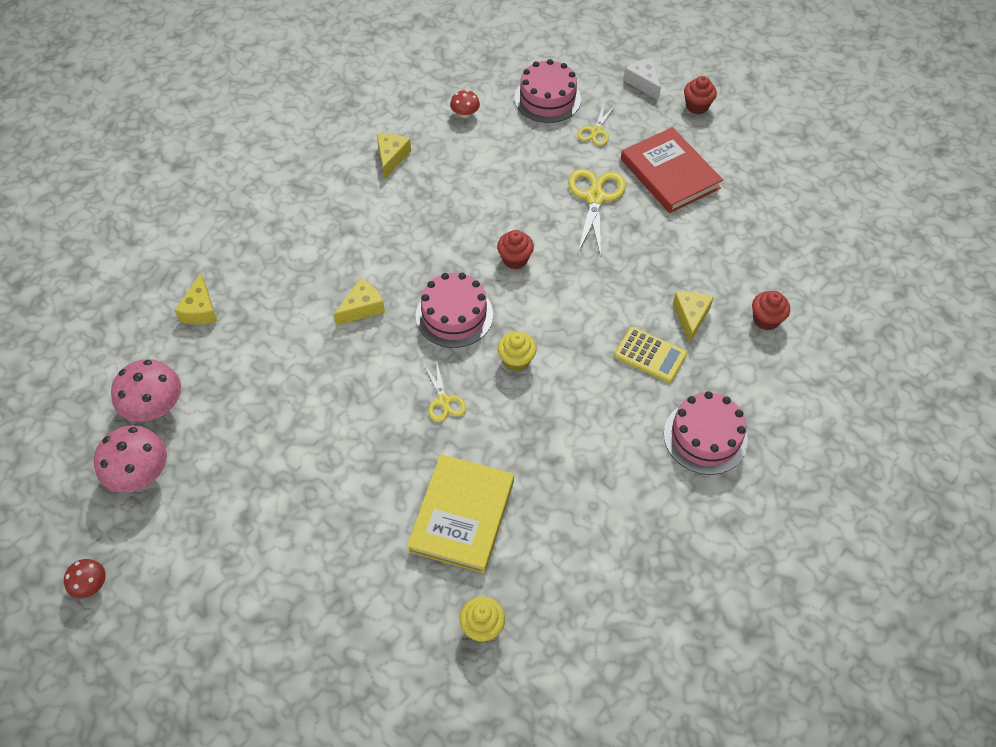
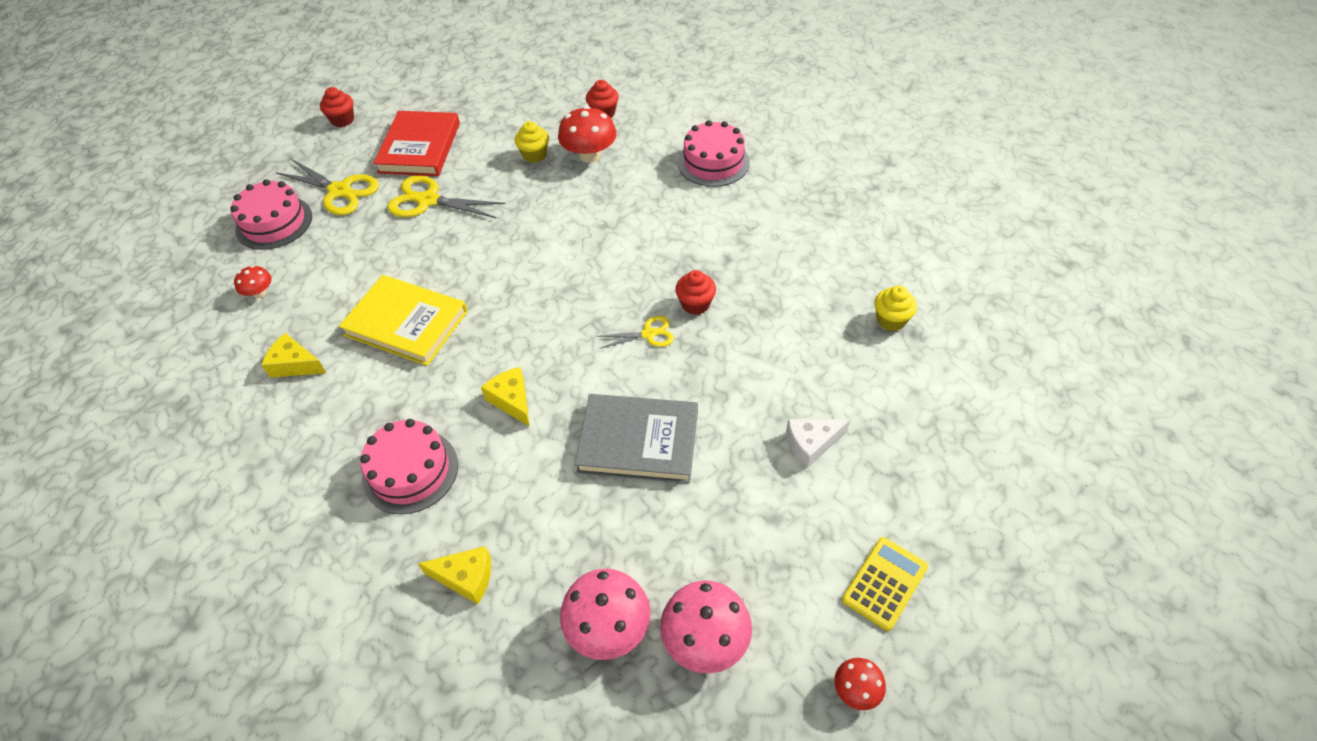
camera: 80 degrees left, 5 degrees down
yellow book [407,454,514,573] -> yellow book moved to [339,275,468,366]
pink cake [416,273,493,348] -> pink cake moved to [360,419,458,514]
red cupcake [497,230,534,269] -> red cupcake moved to [675,270,716,315]
yellow cupcake [498,332,537,372] -> yellow cupcake moved to [515,121,549,163]
yellow scissors [577,104,615,146] -> yellow scissors [276,159,379,215], size x1.75
yellow calculator [614,327,687,383] -> yellow calculator moved to [842,537,928,631]
red book [621,127,723,213] -> red book turned 60 degrees counterclockwise [373,111,460,176]
white cheese [624,58,661,100] -> white cheese moved to [786,419,850,468]
yellow cheese [673,292,714,344] -> red mushroom [558,106,617,163]
none -> grey book [575,394,698,483]

